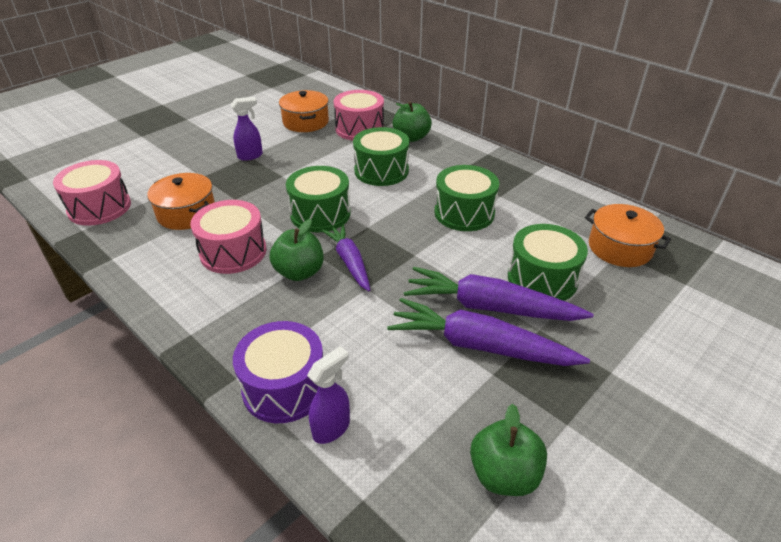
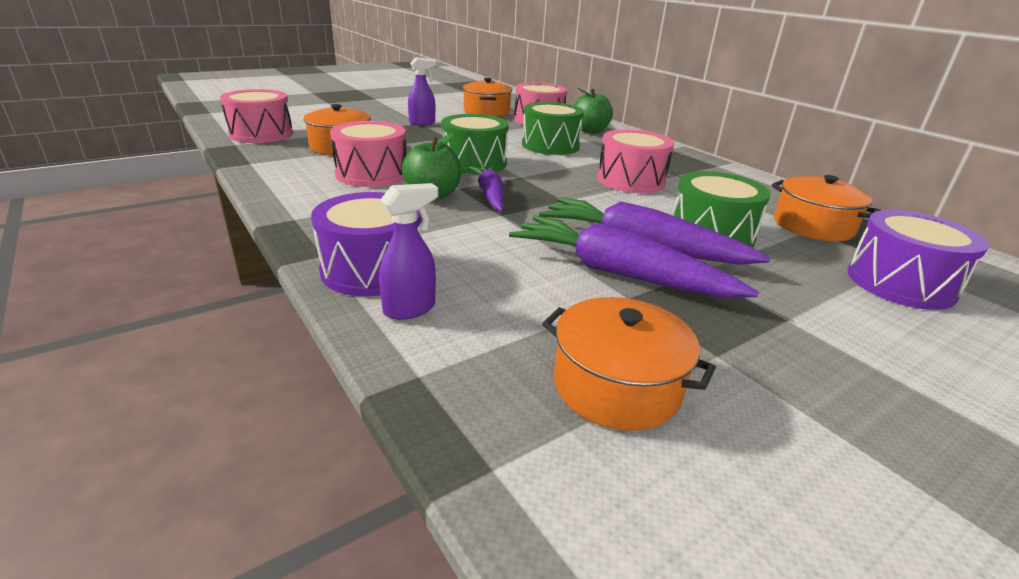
camera: 10 degrees right, 10 degrees down
green drum [434,165,499,231] -> pink drum [597,129,674,193]
green apple [470,404,547,496] -> orange pot [542,297,716,431]
none -> purple drum [847,210,989,310]

